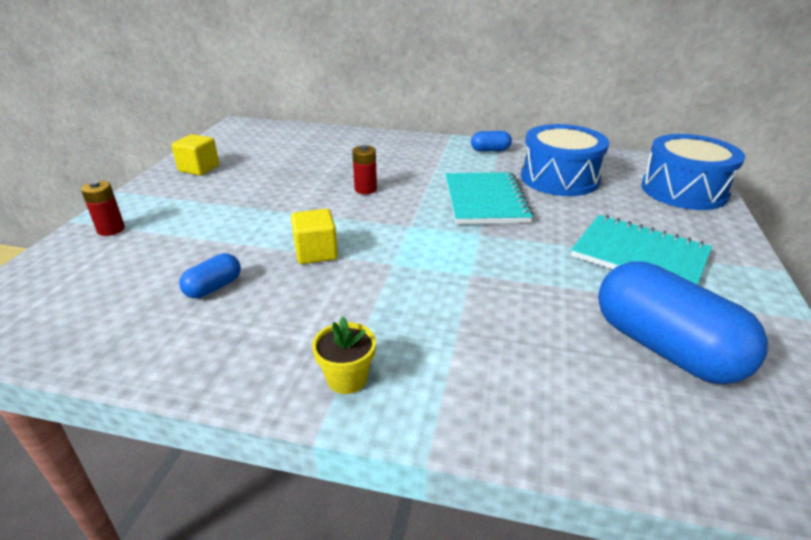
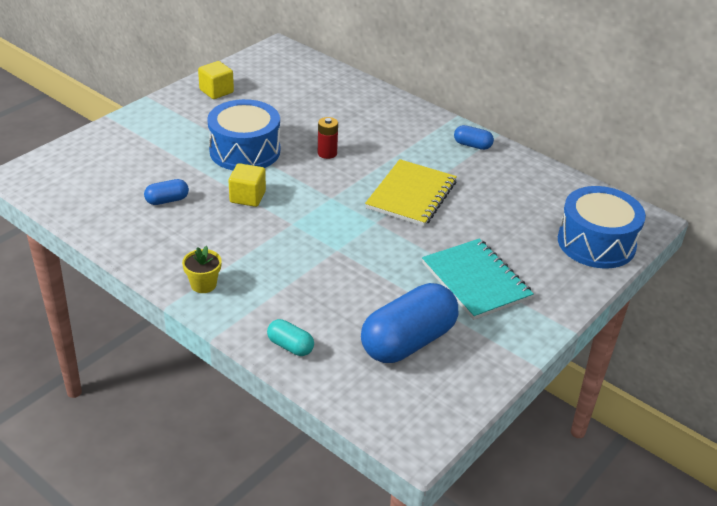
camera: 25 degrees right, 5 degrees up
red battery [81,181,125,236] -> none
turquoise notebook [445,172,534,224] -> yellow notebook [365,159,457,226]
blue drum [521,124,609,196] -> blue drum moved to [207,99,280,170]
blue capsule [598,261,768,384] -> blue capsule turned 60 degrees clockwise [361,283,458,363]
none -> turquoise capsule [267,319,314,356]

